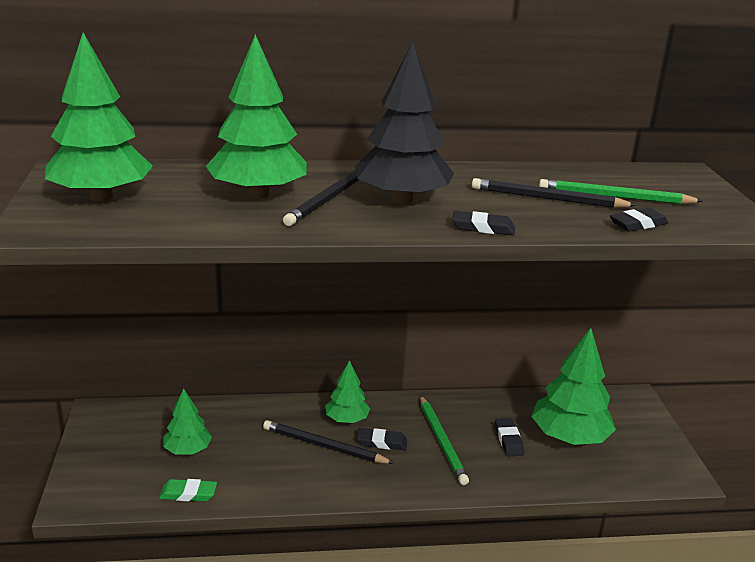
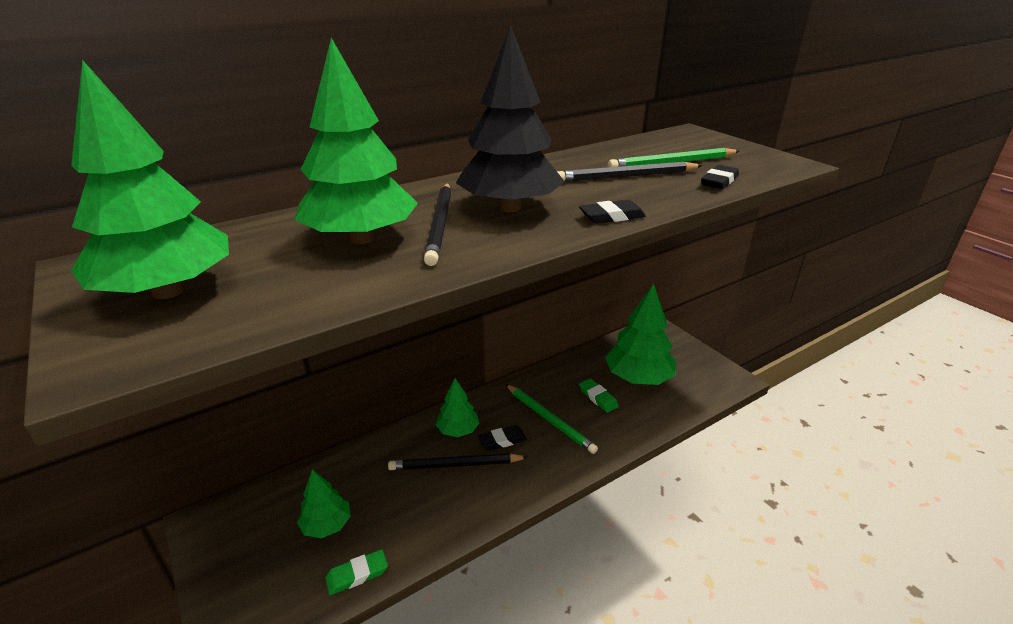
camera: 25 degrees left, 5 degrees up
black eraser [495,418,524,456] -> green eraser [579,378,619,413]

